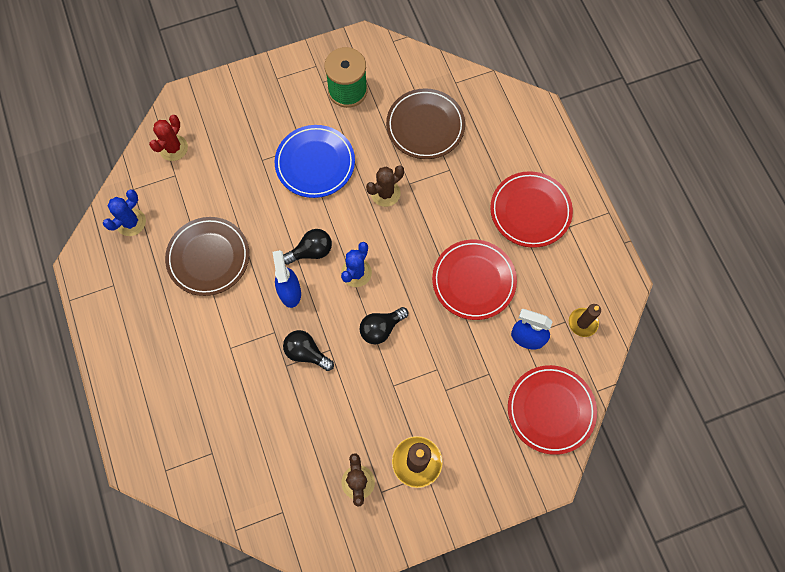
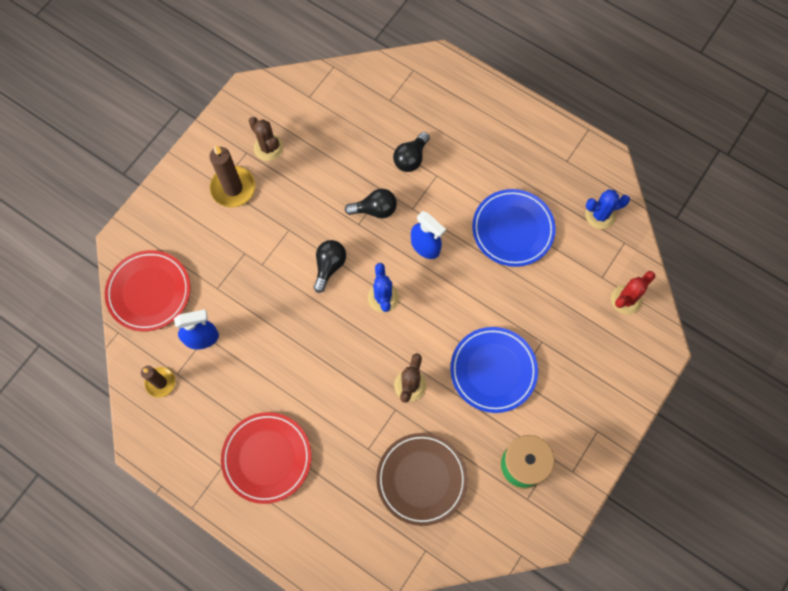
camera: 145 degrees right, 0 degrees up
blue cactus [103,189,146,236] -> blue cactus turned 75 degrees clockwise [585,189,630,229]
red cactus [149,115,188,161] -> red cactus turned 60 degrees clockwise [611,271,656,314]
brown plate [165,217,249,296] -> blue plate [472,189,556,267]
black light bulb [283,229,332,265] -> black light bulb moved to [393,132,430,172]
red plate [432,239,517,320] -> none

